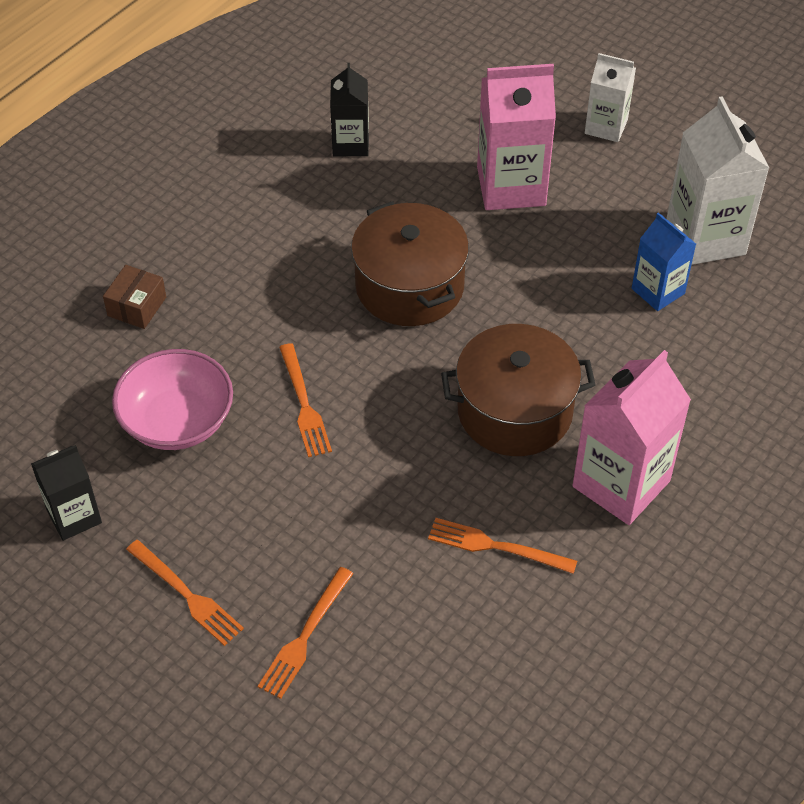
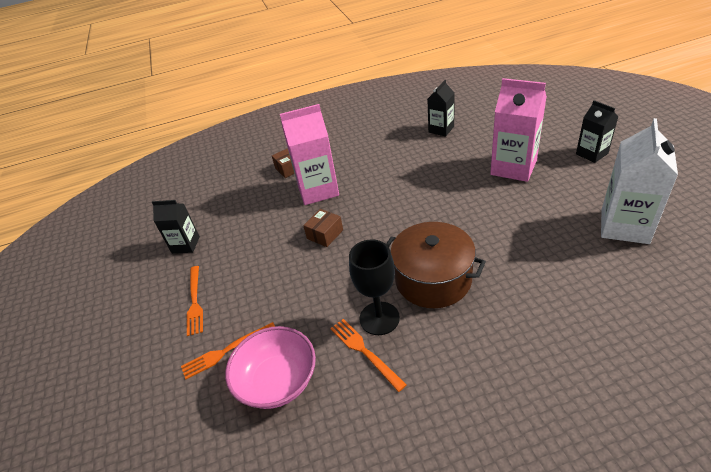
camera: 40 degrees right, 10 degrees down
pink bowl [112,349,233,450] -> pink bowl moved to [225,326,316,409]
orange fork [279,343,332,457] -> brown box [303,209,343,247]
brown pot [351,201,469,326] -> none
pink carton [572,350,691,525] -> pink carton moved to [280,104,339,205]
white carton [585,53,636,142] -> black carton [576,100,618,163]
blue carton [632,212,696,311] -> none
none -> black goblet [349,239,400,335]

